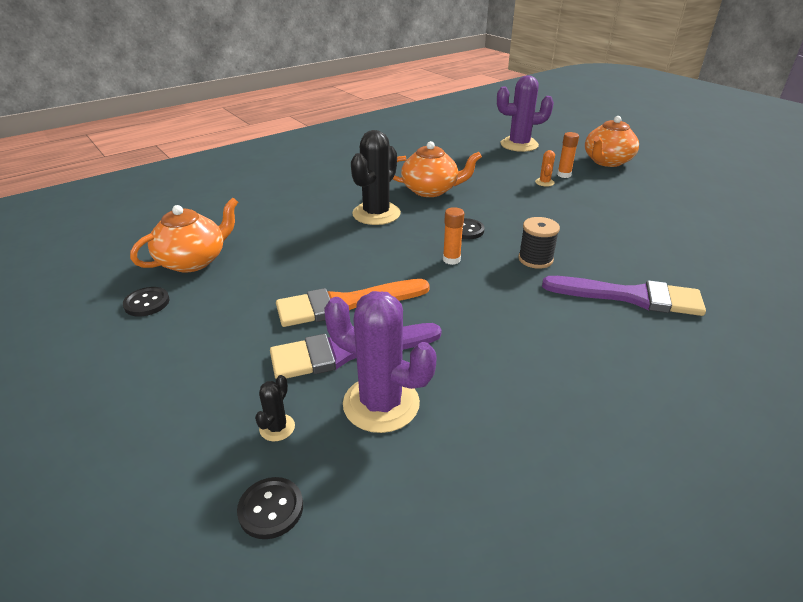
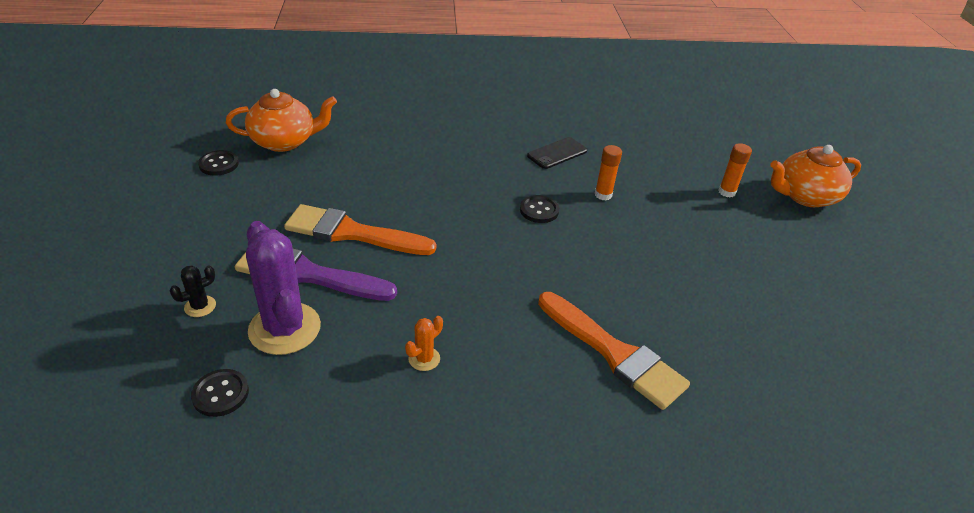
camera: 30 degrees right, 5 degrees up
black button [237,477,303,539] -> black button moved to [191,369,249,417]
black cactus [351,130,401,225] -> none
orange teapot [393,141,482,197] -> black phone [527,137,587,169]
orange glue stick [443,207,464,265] -> orange glue stick moved to [595,145,622,200]
purple cactus [497,75,554,152] -> none
black spool [518,217,560,269] -> none
orange cactus [535,150,555,187] -> orange cactus moved to [405,316,443,371]
purple brush [542,276,706,316] -> orange brush [538,292,690,410]

